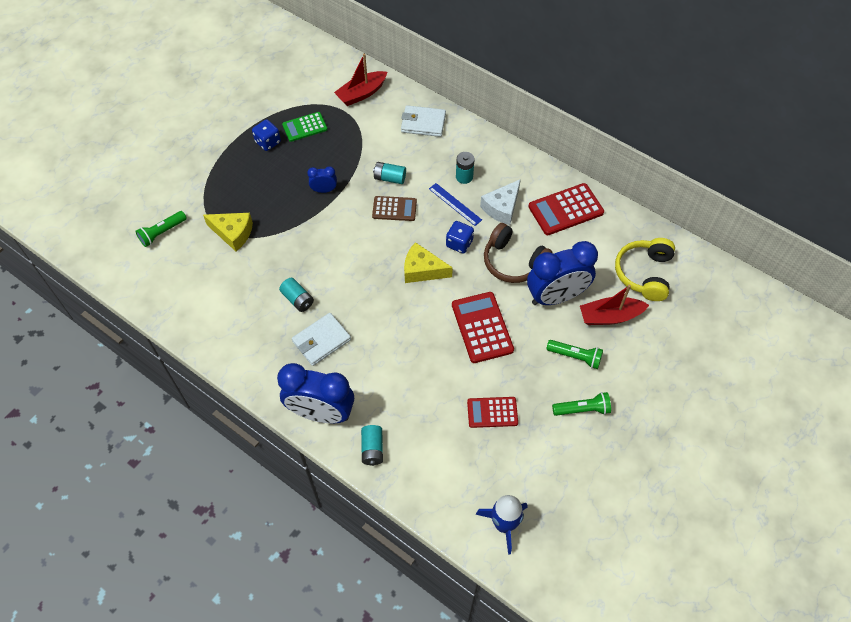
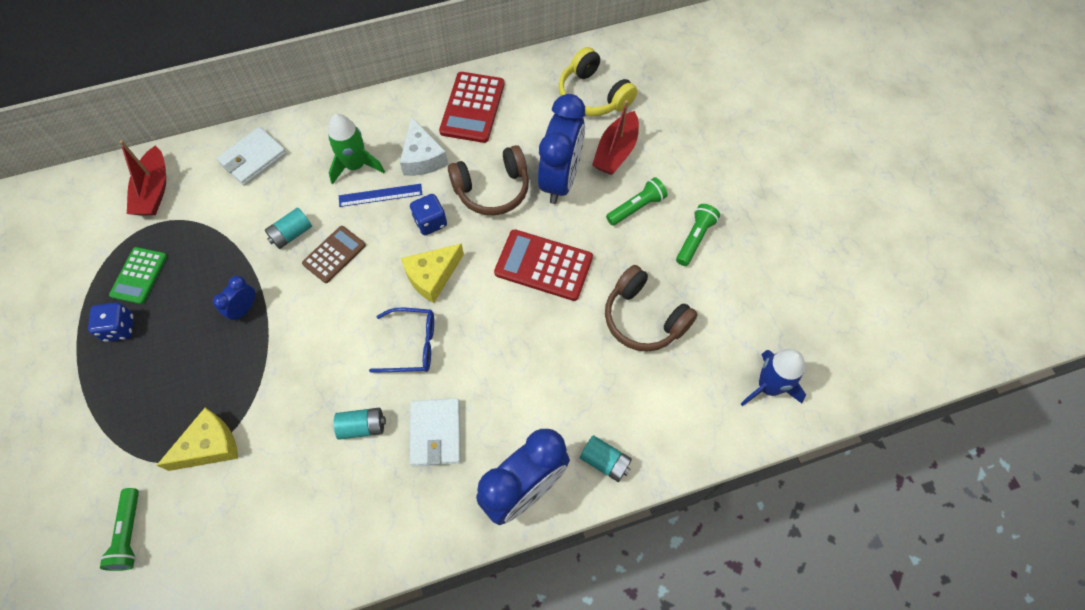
camera: 55 degrees left, 5 degrees up
turquoise battery [456,152,475,184] -> green rocket [328,114,385,184]
red calculator [467,397,518,428] -> brown headphones [605,265,698,351]
none -> blue glasses [369,308,434,372]

